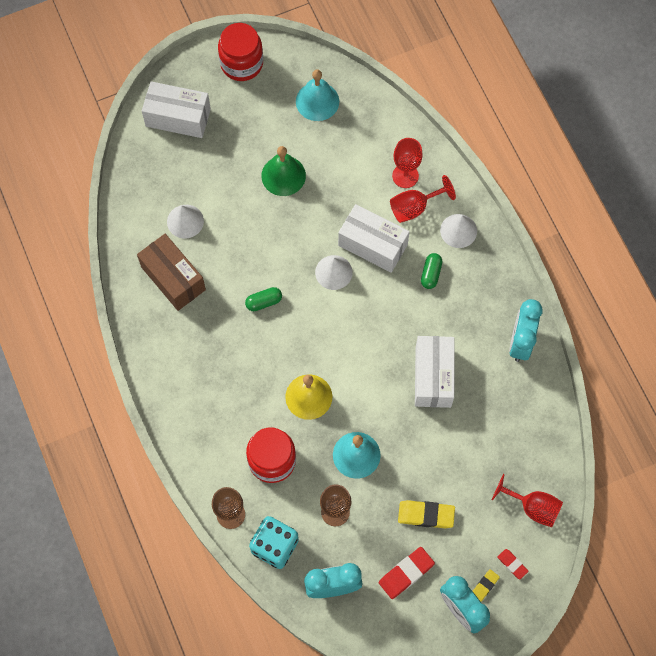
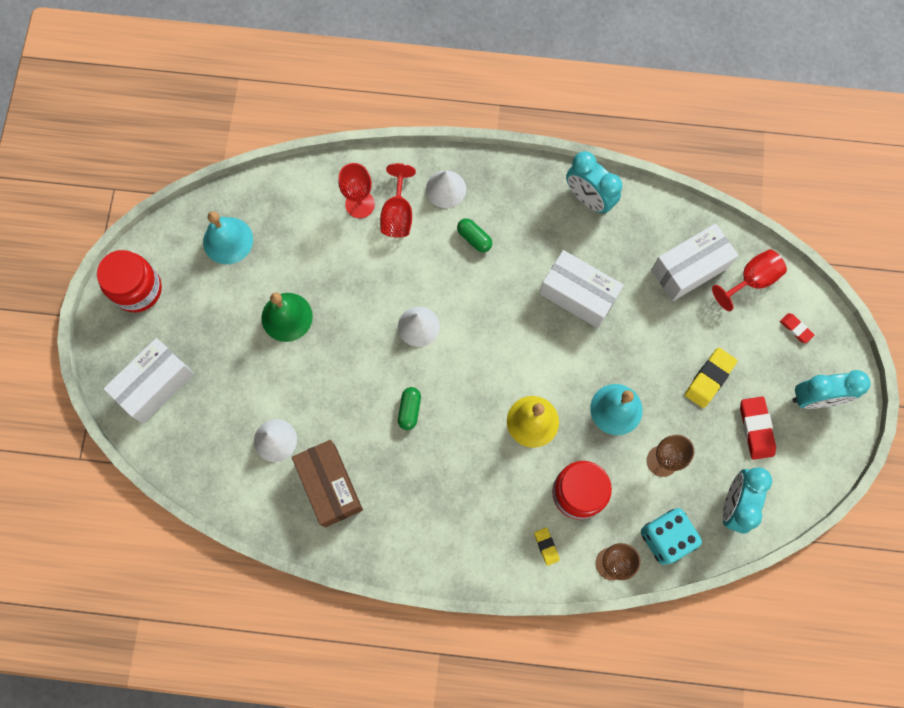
camera: 60 degrees left, 5 degrees up
brown box [137,234,206,311] -> brown box turned 75 degrees clockwise [292,440,363,527]
white box [338,204,409,273] -> white box moved to [651,224,739,301]
yellow eraser [473,569,500,602] -> yellow eraser moved to [534,527,560,566]
red eraser [497,549,529,579] -> red eraser turned 60 degrees clockwise [780,313,814,343]

